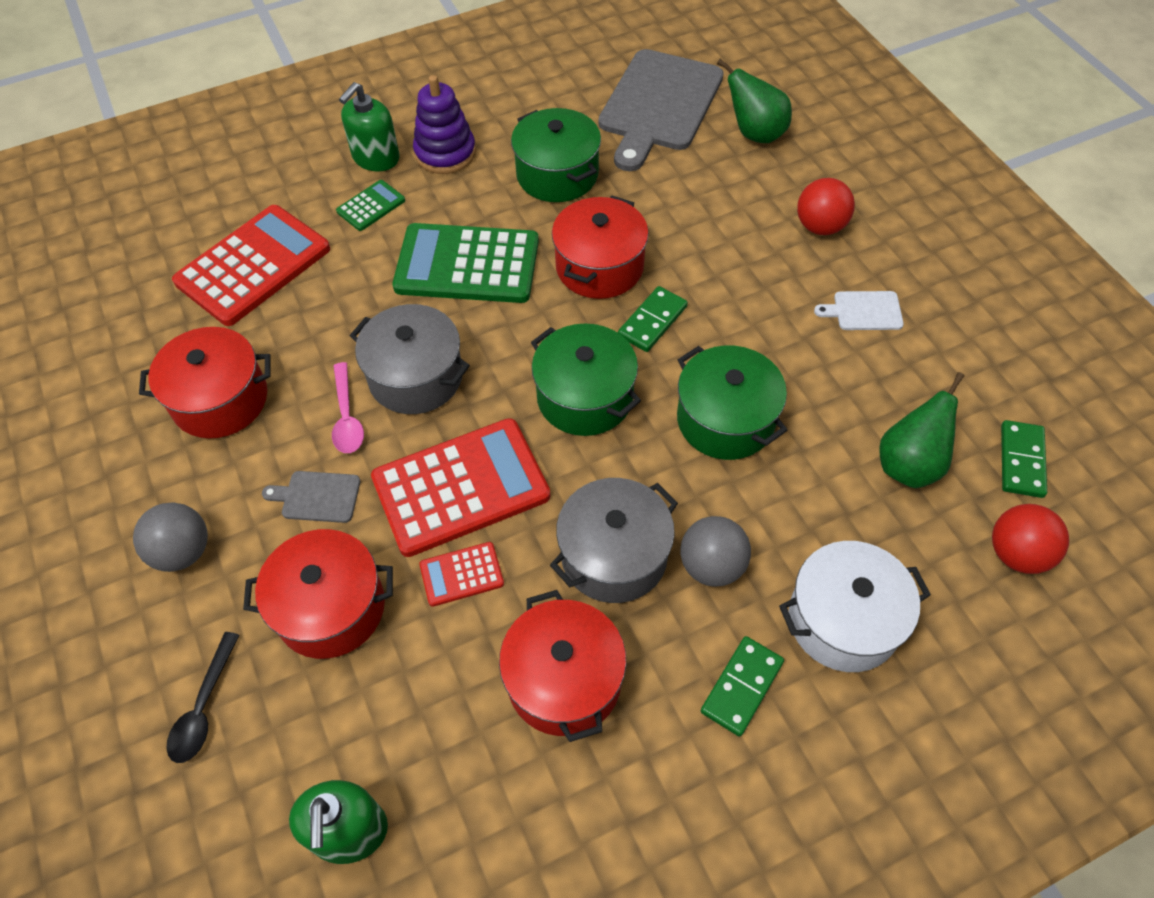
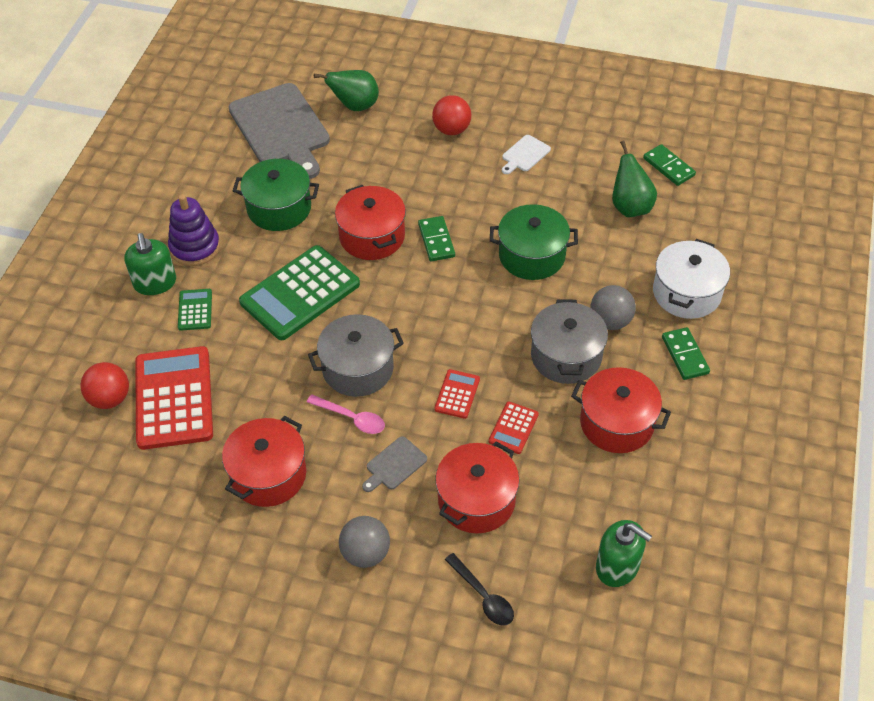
camera: 50 degrees left, 5 degrees down
red calculator [371,418,551,557] -> red calculator [434,369,480,419], size x0.46
green pot [531,324,641,436] -> none
red ball [992,504,1069,574] -> red ball moved to [80,362,129,409]

